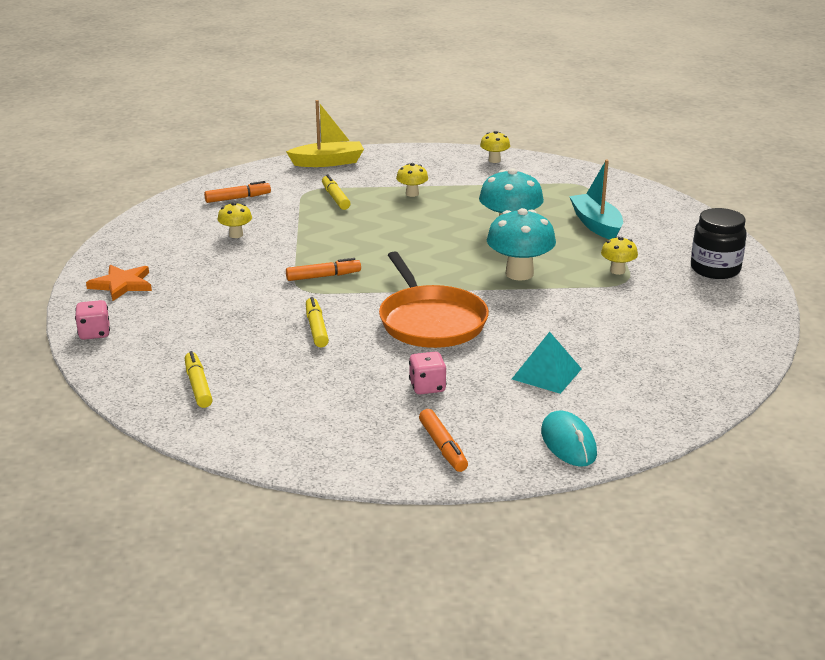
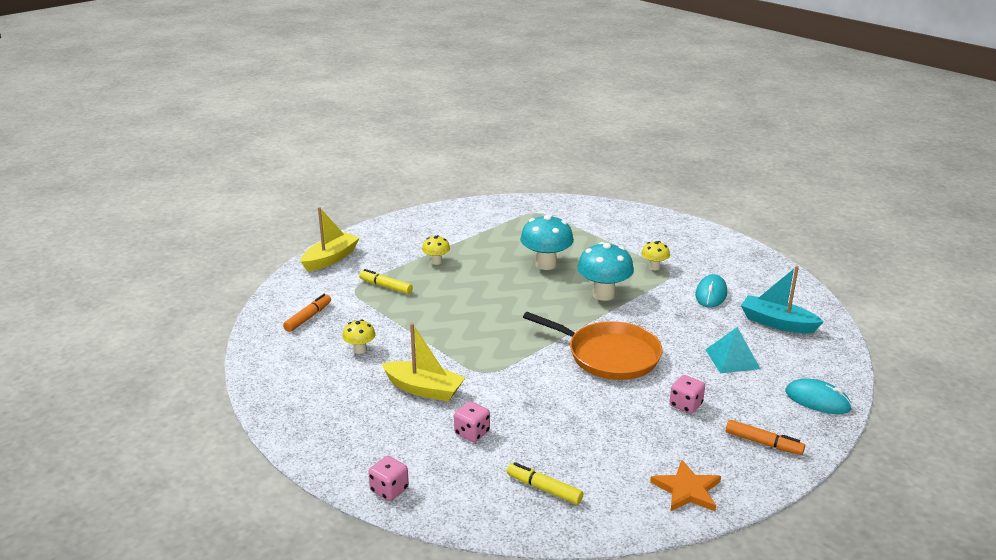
camera: 40 degrees left, 0 degrees up
orange star [86,265,152,301] -> orange star moved to [650,460,721,512]
orange marker [286,258,361,281] -> none
yellow marker [306,297,329,347] -> none
yellow mushroom [480,131,510,163] -> none
turquoise boat [569,160,623,240] -> turquoise boat moved to [741,266,824,334]
black jar [691,208,747,279] -> none
none -> yellow boat [382,323,465,402]
none -> pink dice [454,401,490,442]
none -> turquoise mouse [695,274,727,308]

